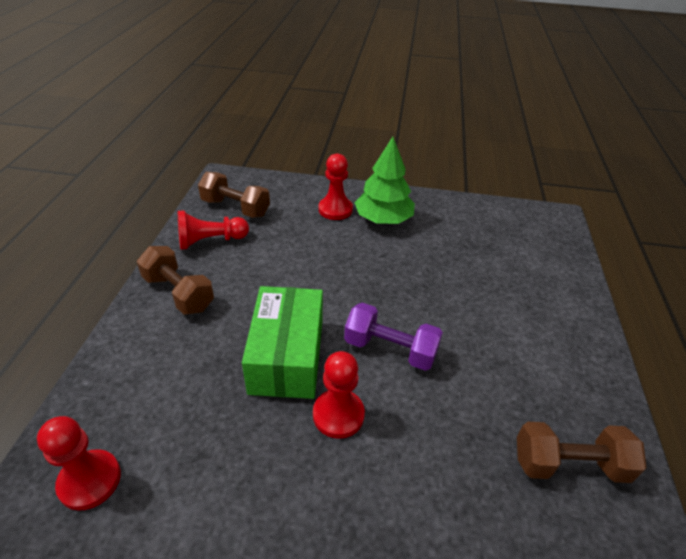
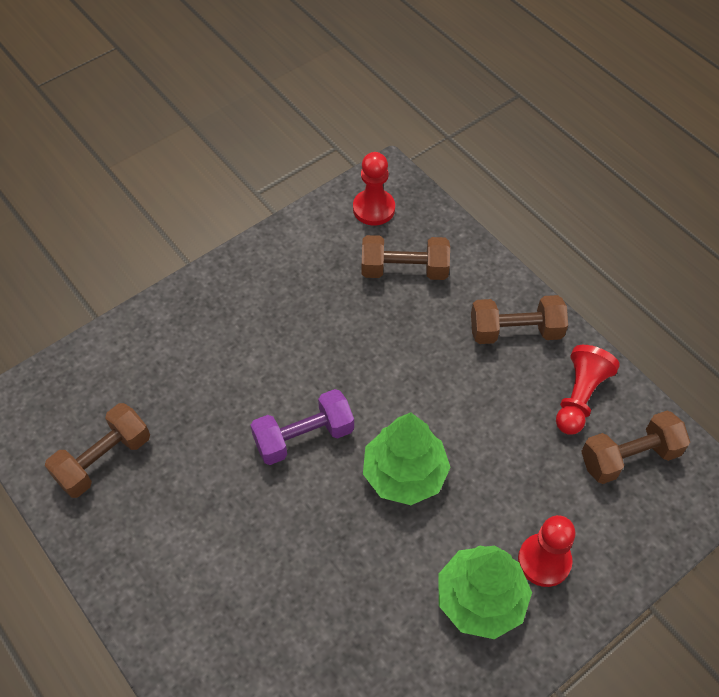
camera: 135 degrees right, 15 degrees up
green box [242,286,323,399] -> none
red pawn [313,351,365,439] -> none
none -> brown dumbbell [362,235,450,280]
none -> green tree [363,413,451,505]

